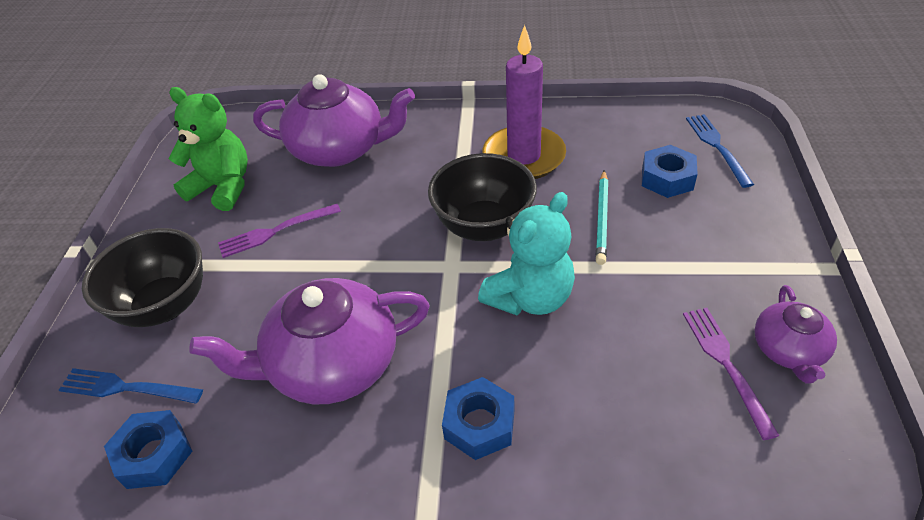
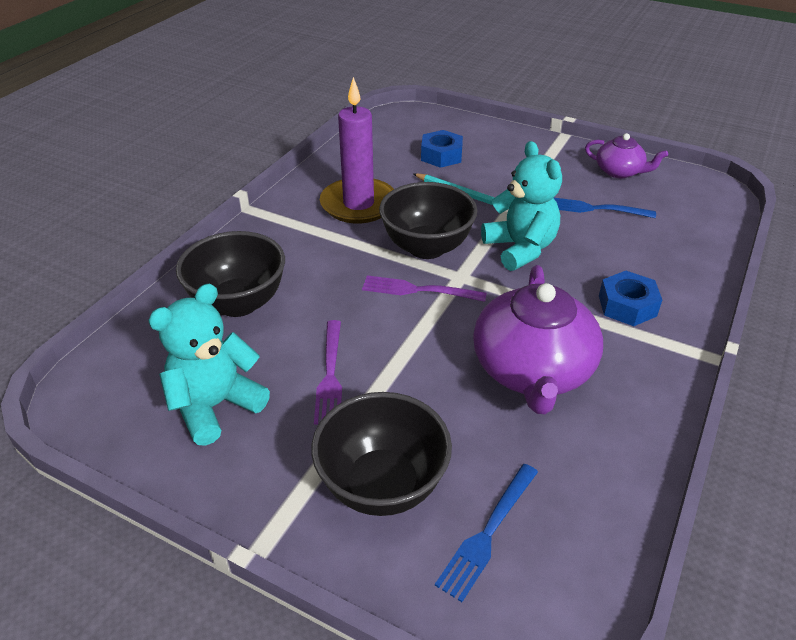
camera: 70 degrees left, 5 degrees down
blue nut [104,410,193,489] -> none
green teddy bear [169,87,248,211] -> turquoise teddy bear [148,284,270,446]
purple teapot [253,74,415,167] -> black bowl [176,231,285,317]
purple fork [683,308,780,440] -> purple fork moved to [362,275,487,302]
blue fork [686,114,754,188] -> blue fork moved to [554,198,656,218]

